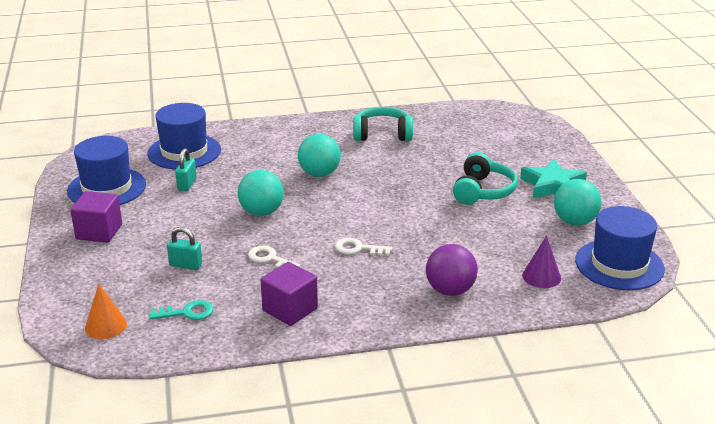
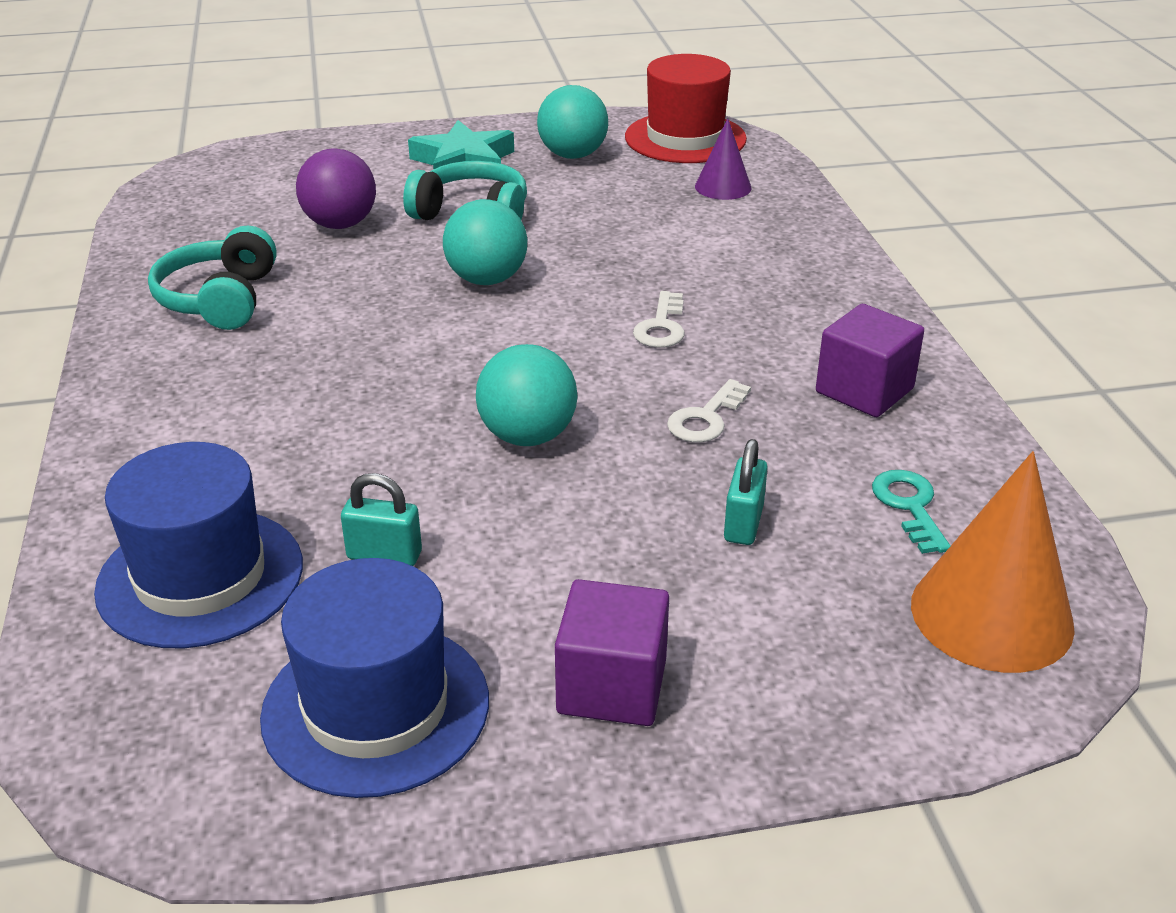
camera: 90 degrees left, 5 degrees up
orange cone [85,284,127,339] -> orange cone [911,451,1075,673], size x1.75
turquoise ball [298,134,341,177] -> turquoise ball moved to [443,199,527,285]
purple ball [426,244,478,296] -> purple ball moved to [296,148,376,229]
blue hat [575,206,665,290] -> red hat [625,54,747,163]

